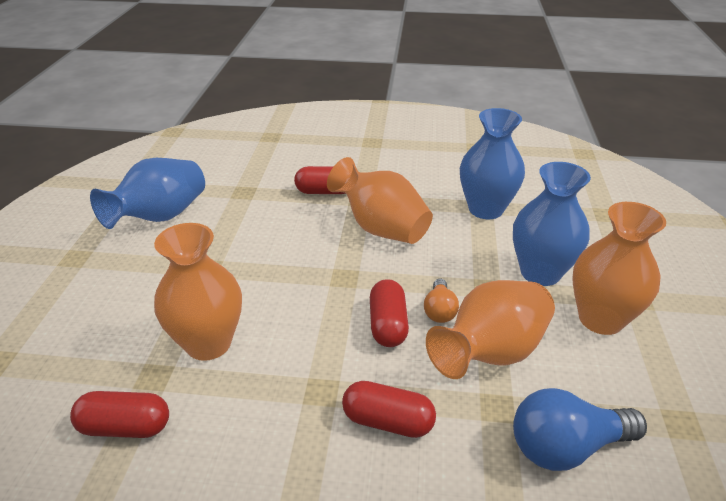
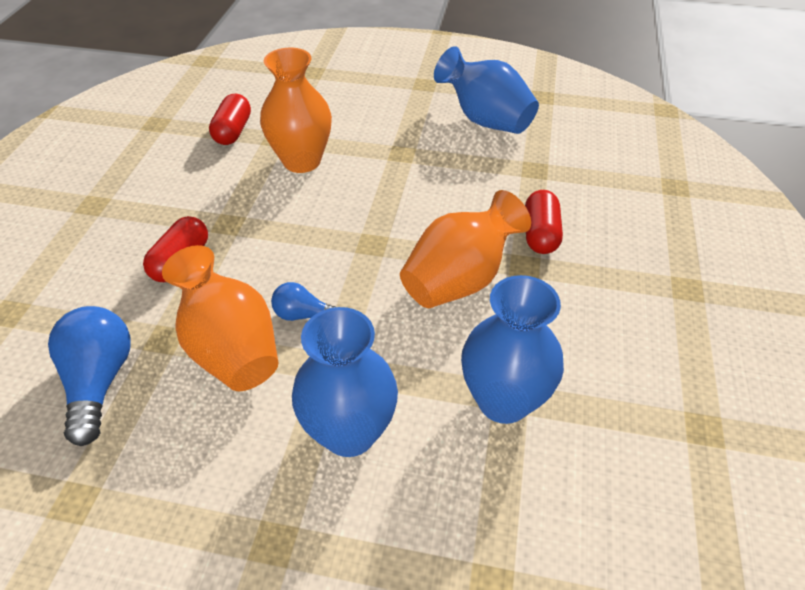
camera: 95 degrees right, 10 degrees up
red capsule [370,279,409,347] -> none
orange light bulb [424,278,459,323] -> blue light bulb [271,282,336,321]
orange vase [572,202,666,335] -> none

